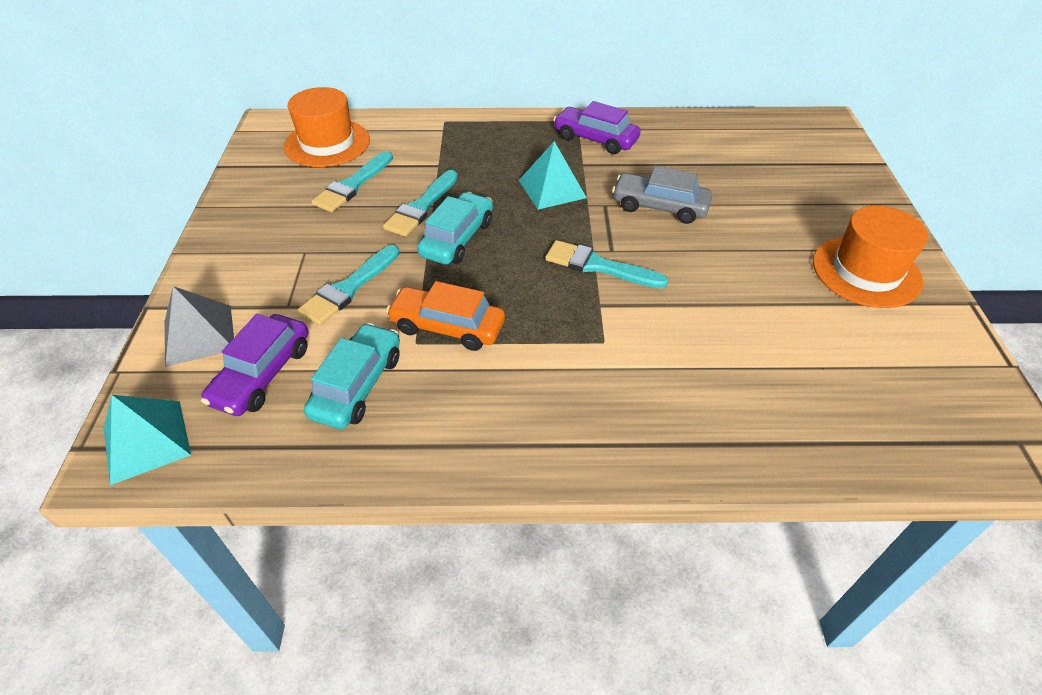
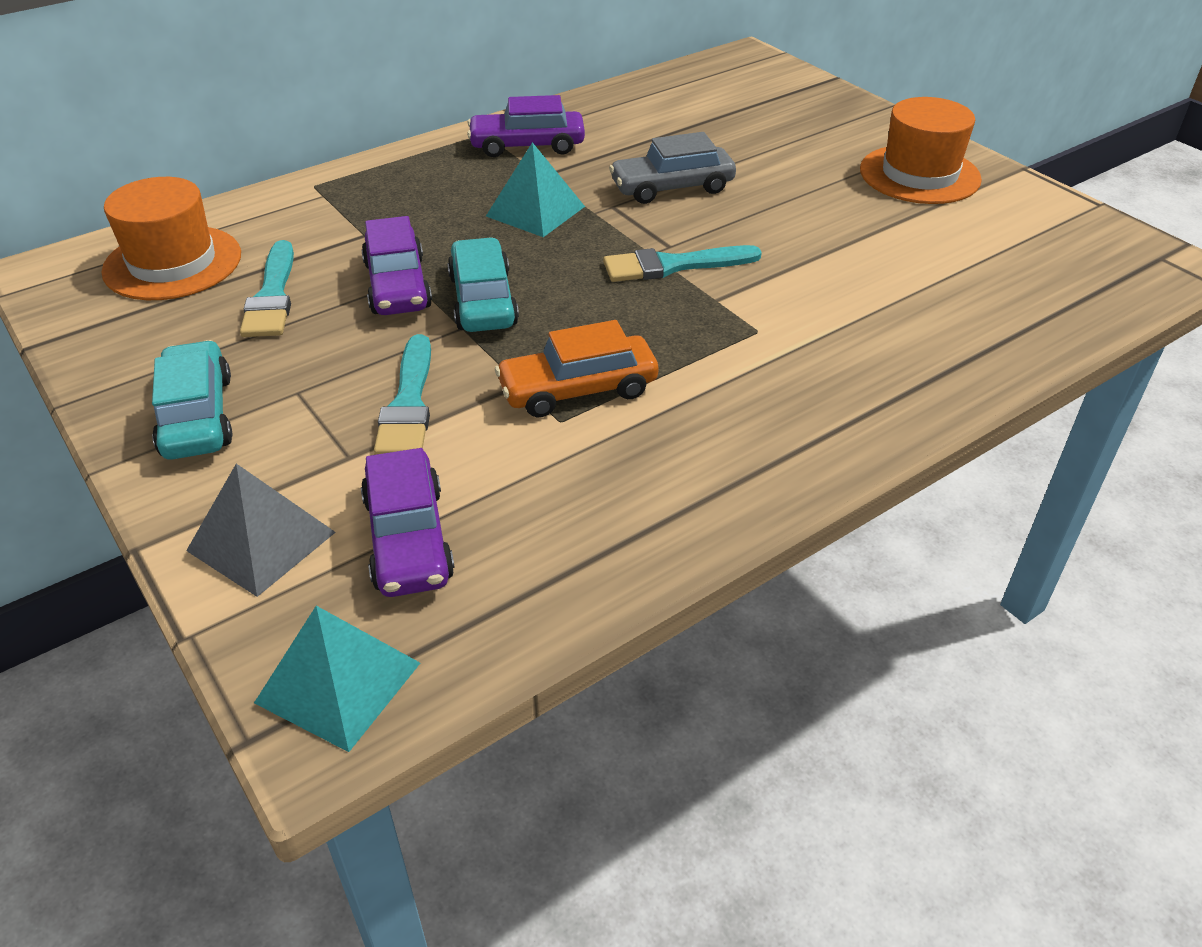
camera: 35 degrees left, 5 degrees down
turquoise car [304,323,400,429] -> turquoise car moved to [152,340,233,460]
turquoise brush [383,170,458,237] -> purple car [361,216,432,315]

